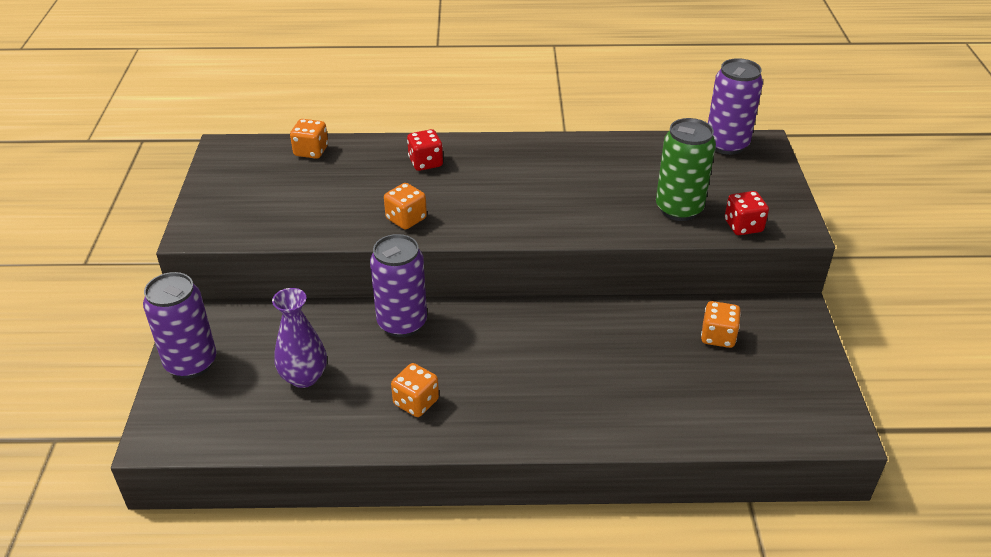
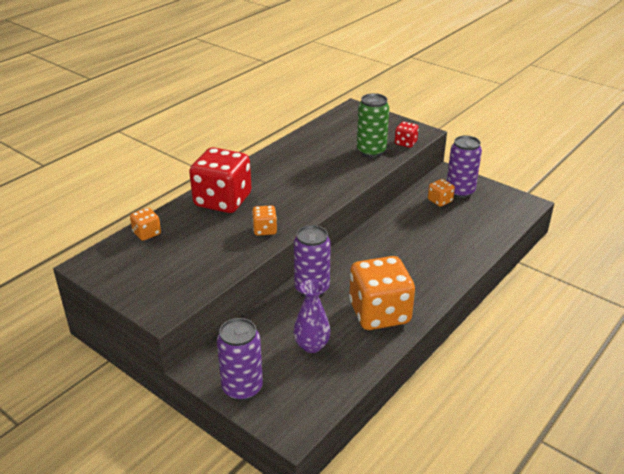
camera: 50 degrees left, 5 degrees down
orange dice [391,363,439,417] -> orange dice [349,256,415,330], size x2.20
red dice [407,129,443,171] -> red dice [189,147,252,213], size x2.20
purple can [708,58,763,155] -> purple can moved to [447,135,482,198]

